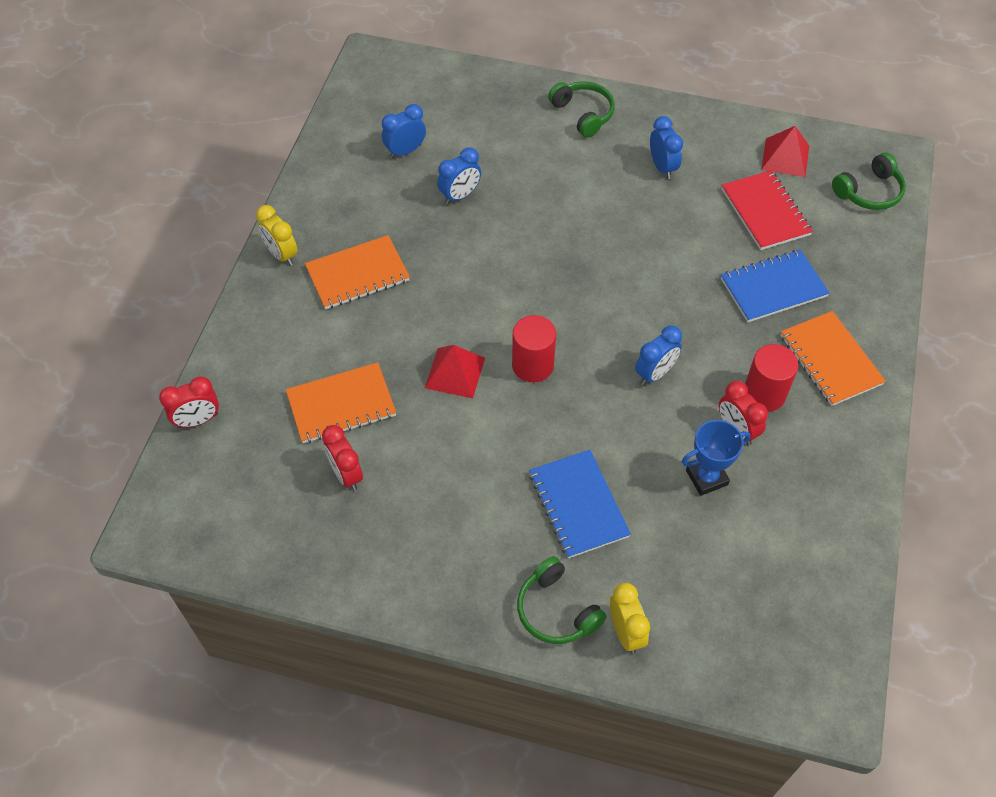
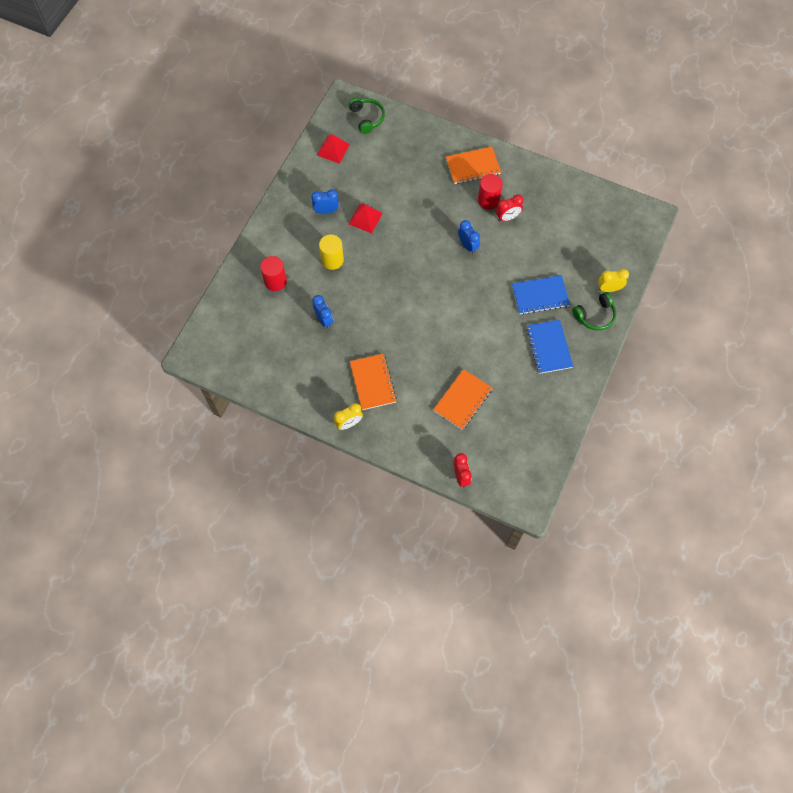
camera: 80 degrees left, 10 degrees up
orange notebook [286,362,396,443] -> orange notebook turned 45 degrees clockwise [433,369,492,430]
red clock [322,425,363,491] -> none
blue clock [382,104,426,159] -> none
red pyramid [425,345,485,398] -> red pyramid moved to [349,204,383,233]
red cylinder [512,315,556,382] -> red cylinder moved to [260,256,287,291]
green headphones [548,81,615,138] -> none
blue trophy [682,420,751,496] -> none
red notebook [721,170,813,250] -> none
blue notebook [721,250,830,322] -> blue notebook moved to [526,320,573,374]
none -> yellow cylinder [319,234,344,270]

